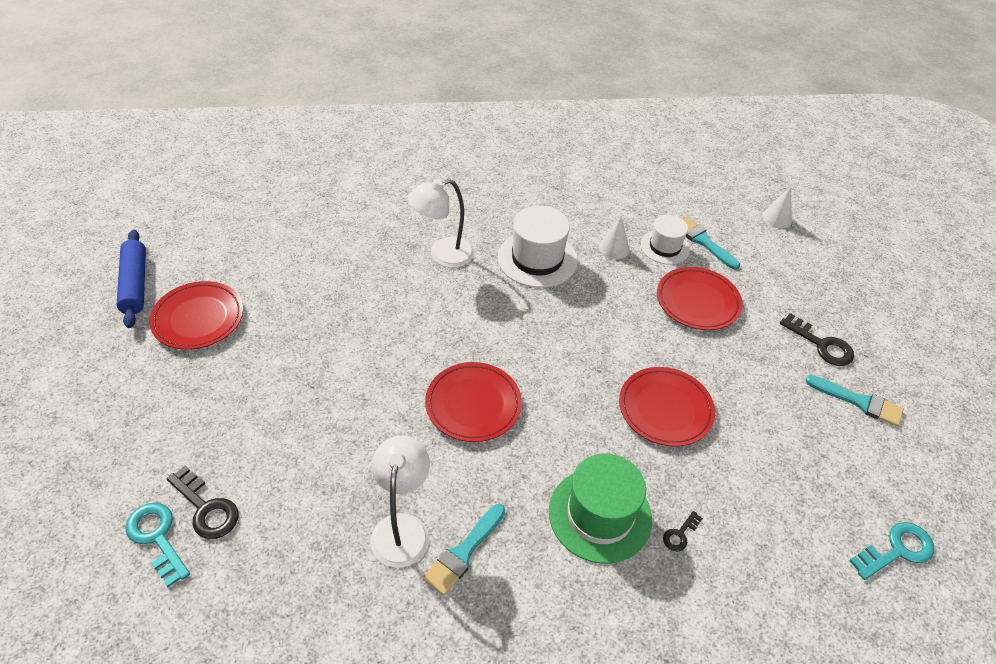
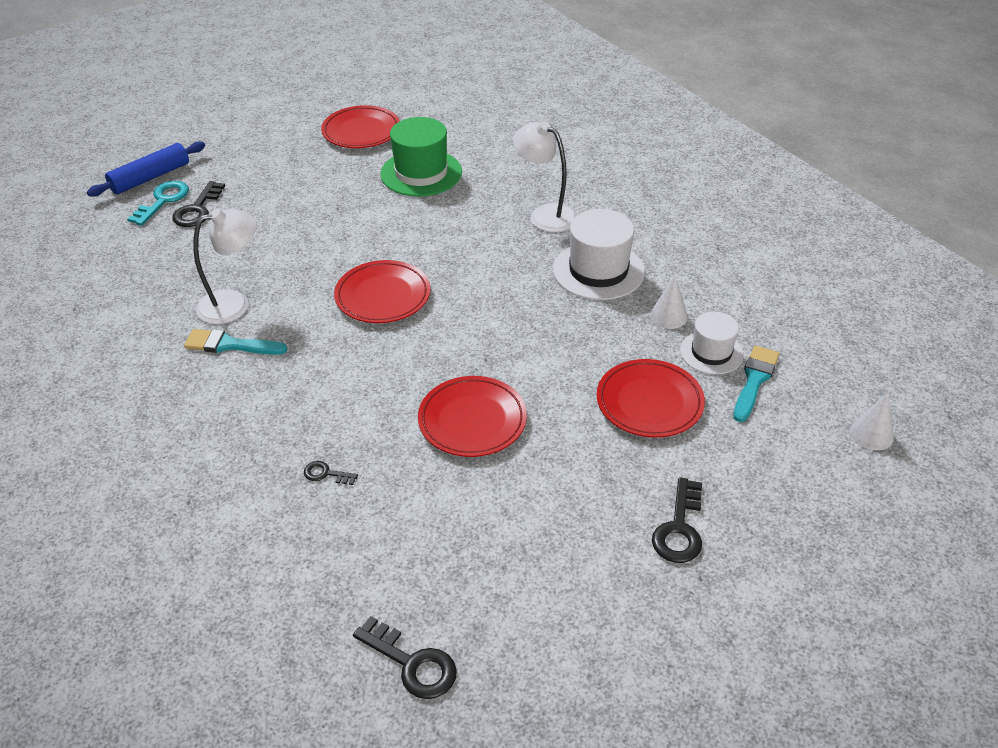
camera: 65 degrees right, 5 degrees down
blue rolling pin [117,229,146,328] -> blue rolling pin moved to [87,141,205,197]
green hat [549,453,652,564] -> green hat moved to [380,117,462,197]
turquoise brush [806,375,904,427] -> none
turquoise key [849,522,934,580] -> black key [353,616,457,699]

